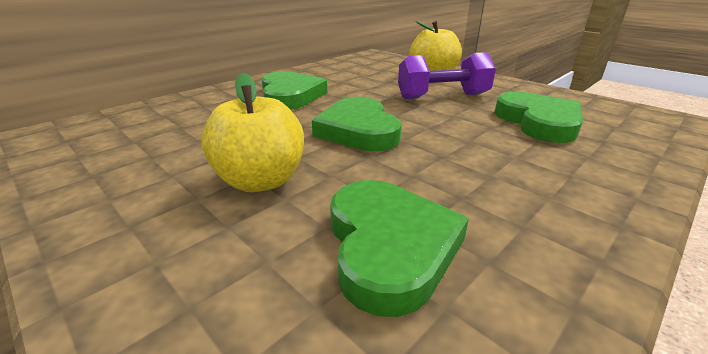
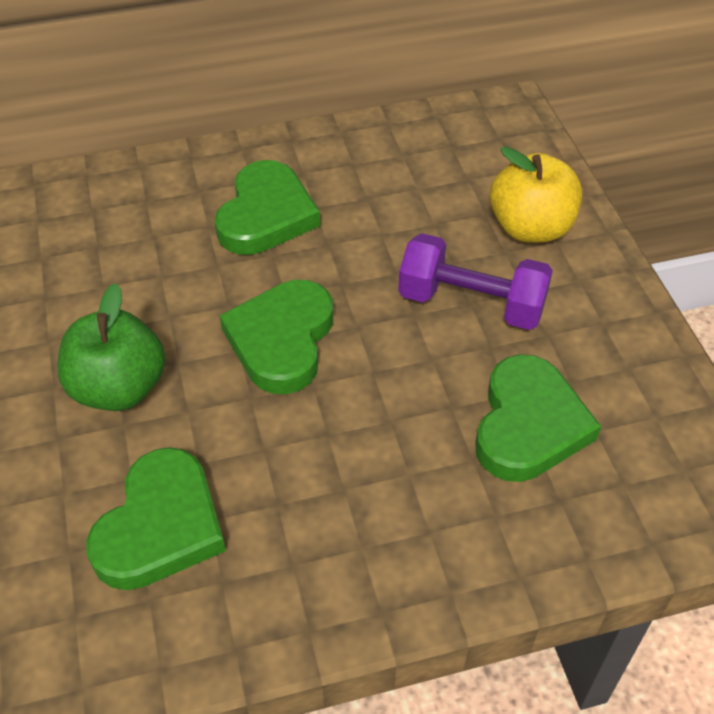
camera: 30 degrees right, 20 degrees up
yellow apple [201,73,304,192] -> green apple [57,283,165,411]

